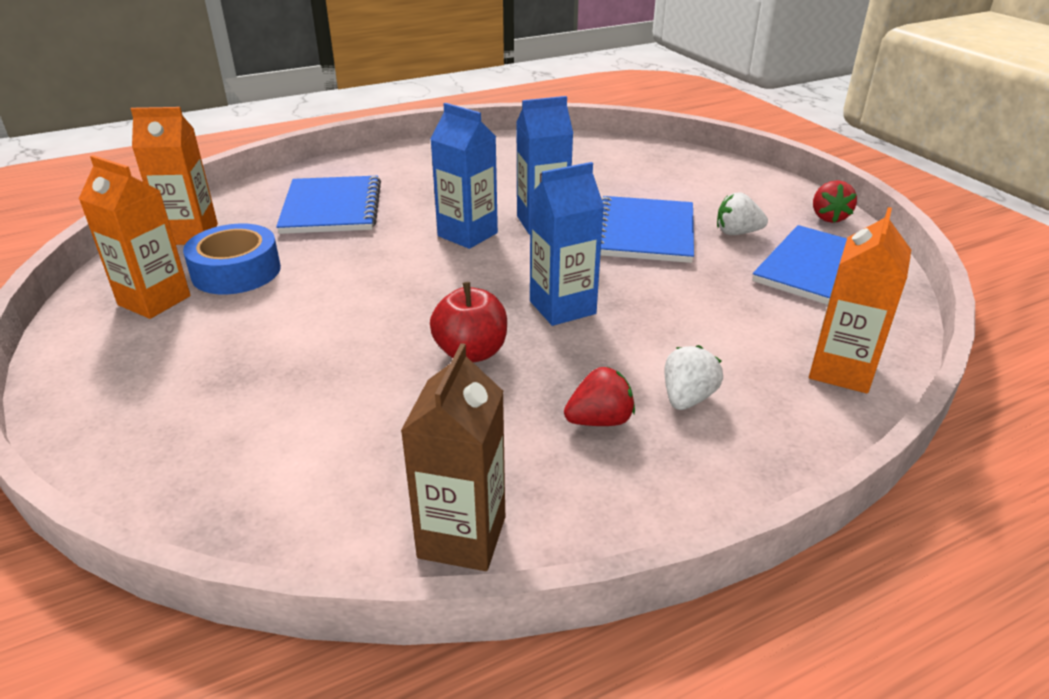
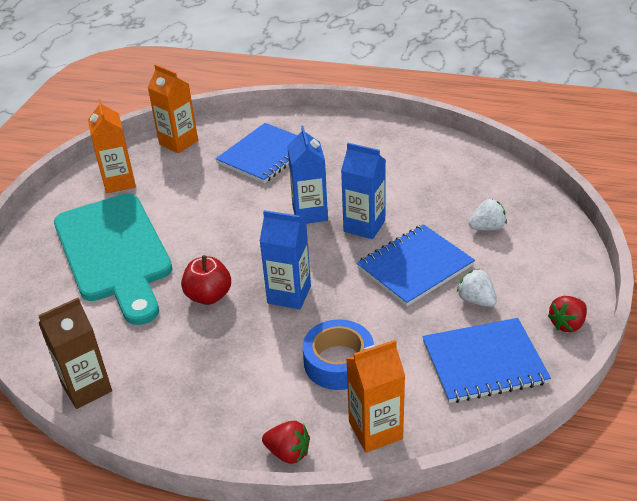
camera: 45 degrees right, 5 degrees up
blue tape [183,224,281,294] -> blue tape moved to [303,319,374,390]
red strawberry [564,367,635,426] -> red strawberry moved to [262,421,310,464]
white strawberry [664,345,723,410] -> white strawberry moved to [469,199,507,231]
none -> turquoise cutting board [54,193,172,325]

